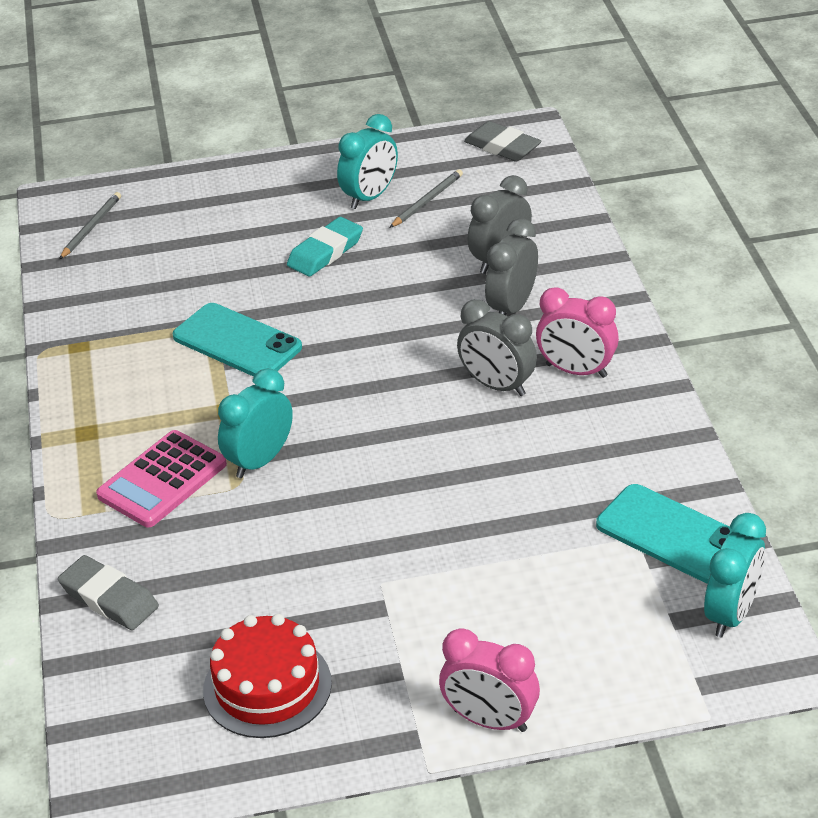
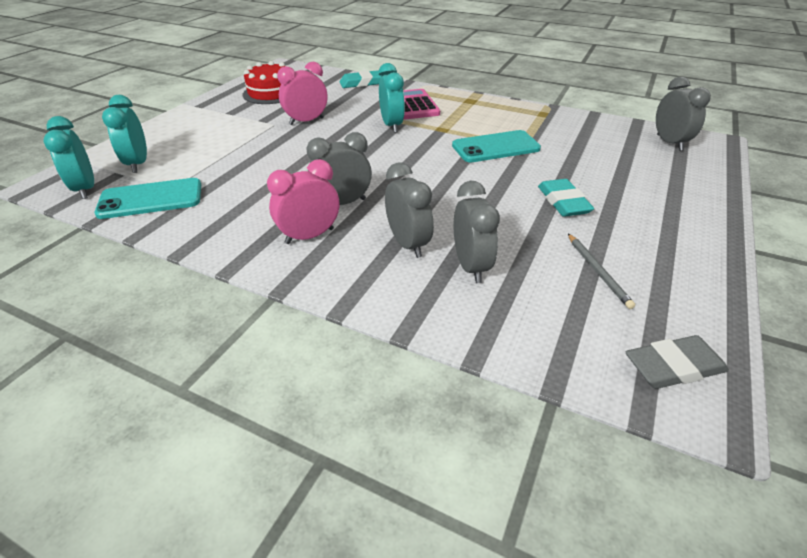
camera: 125 degrees right, 0 degrees up
grey eraser [58,555,159,630] -> turquoise eraser [340,70,381,88]
grey pencil [59,192,121,259] -> grey clock [656,77,711,151]
turquoise clock [337,114,398,209] -> turquoise clock moved to [102,95,147,173]
pink clock [439,628,540,732] -> pink clock moved to [277,62,327,125]

